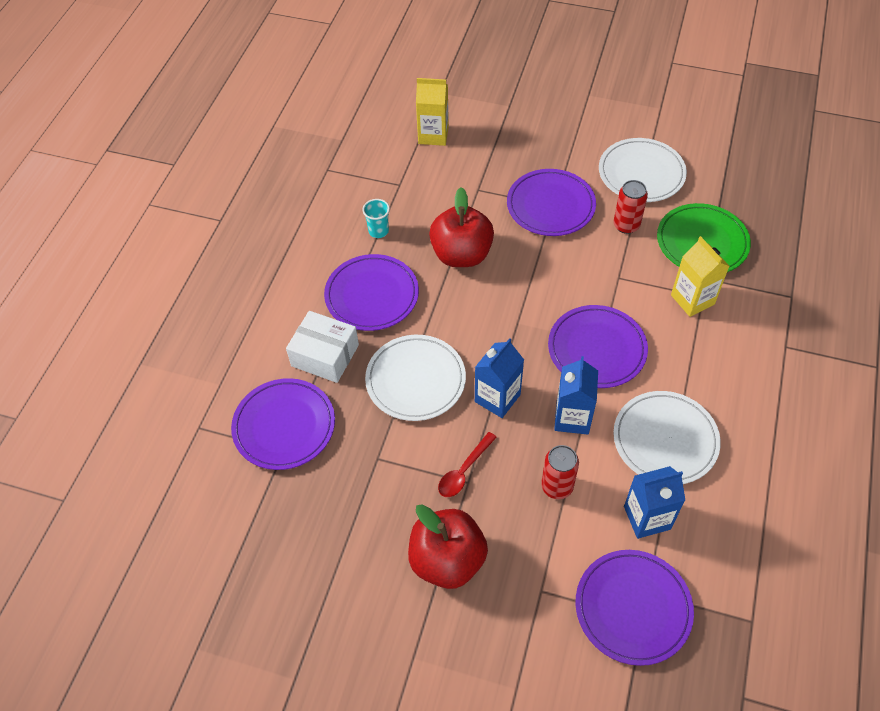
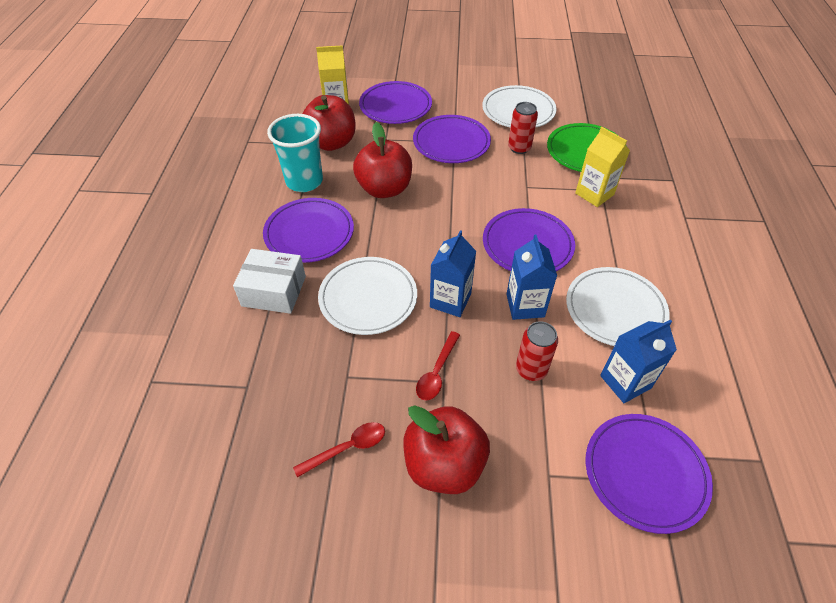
camera: 15 degrees left, 5 degrees down
purple plate [231,378,335,470] -> purple plate moved to [359,81,432,124]
turquoise cup [362,199,390,238] -> turquoise cup [267,114,323,192], size x2.00
none -> red spoon [293,422,385,477]
none -> red apple [302,95,356,151]

